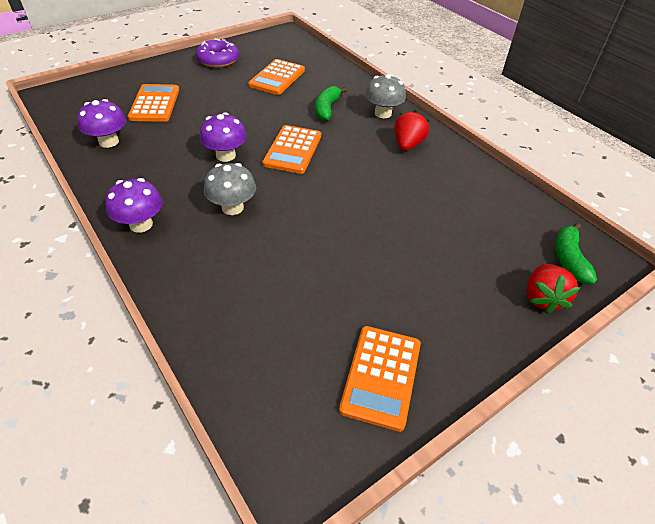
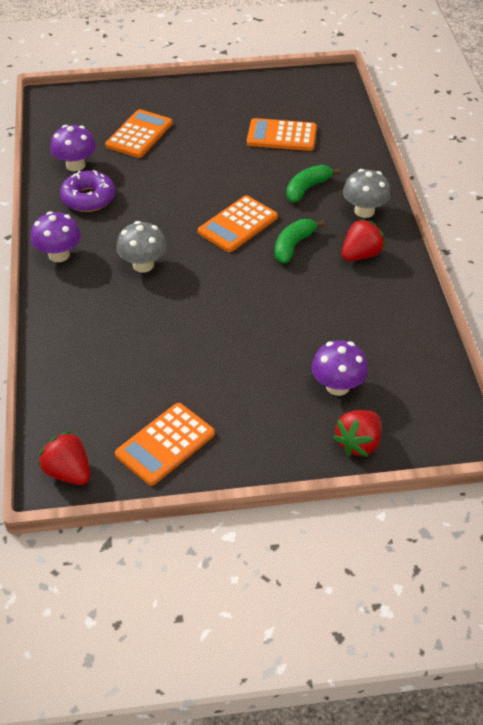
camera: 30 degrees right, 0 degrees up
purple donut [196,39,239,68] -> purple donut moved to [60,170,115,212]
purple mushroom [200,112,247,162] -> purple mushroom moved to [312,340,368,396]
orange calculator [248,59,305,95] -> orange calculator turned 45 degrees clockwise [247,118,317,151]
green banana [555,223,597,284] -> green banana moved to [275,219,325,263]
none -> red strawberry [38,431,91,485]

